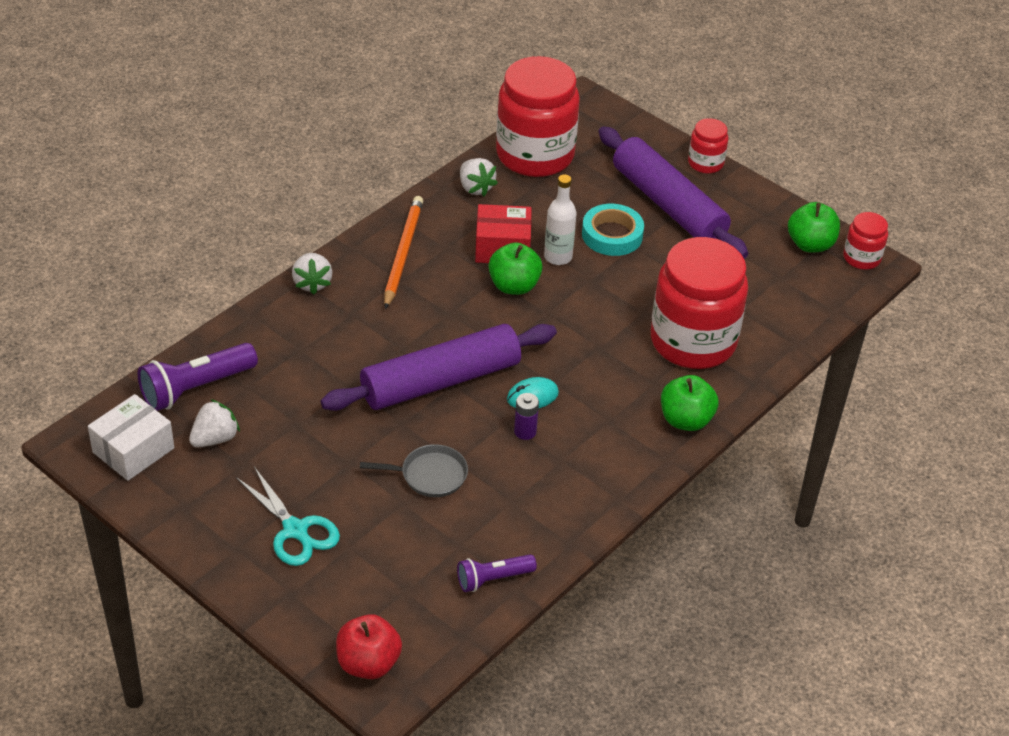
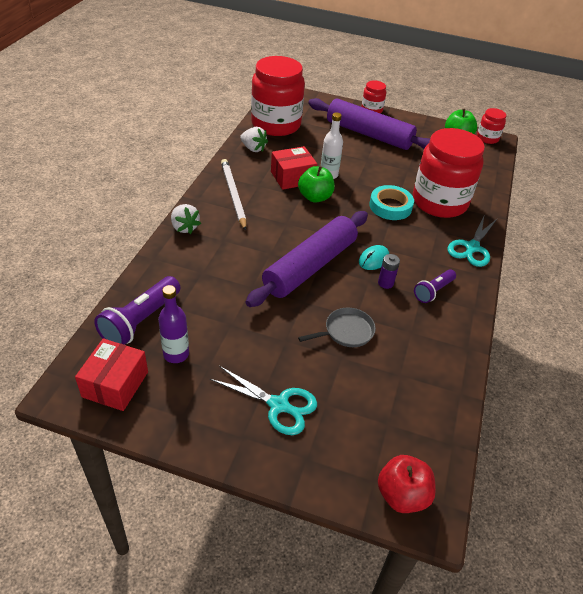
camera: 25 degrees left, 0 degrees up
white box [88,394,174,481] -> red box [75,338,148,411]
white strawberry [189,399,240,447] -> purple bottle [158,285,189,363]
orange pencil [384,196,423,309] -> white pencil [221,159,246,231]
purple flashlight [457,554,537,592] -> purple flashlight moved to [414,269,456,303]
turquoise tape [582,204,644,256] -> turquoise tape moved to [369,185,414,220]
green apple [661,375,719,431] -> turquoise scissors [448,216,497,267]

